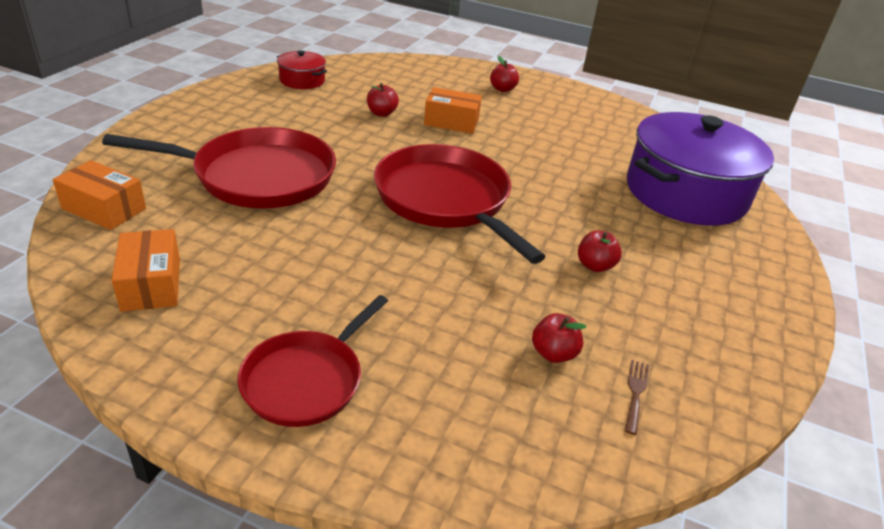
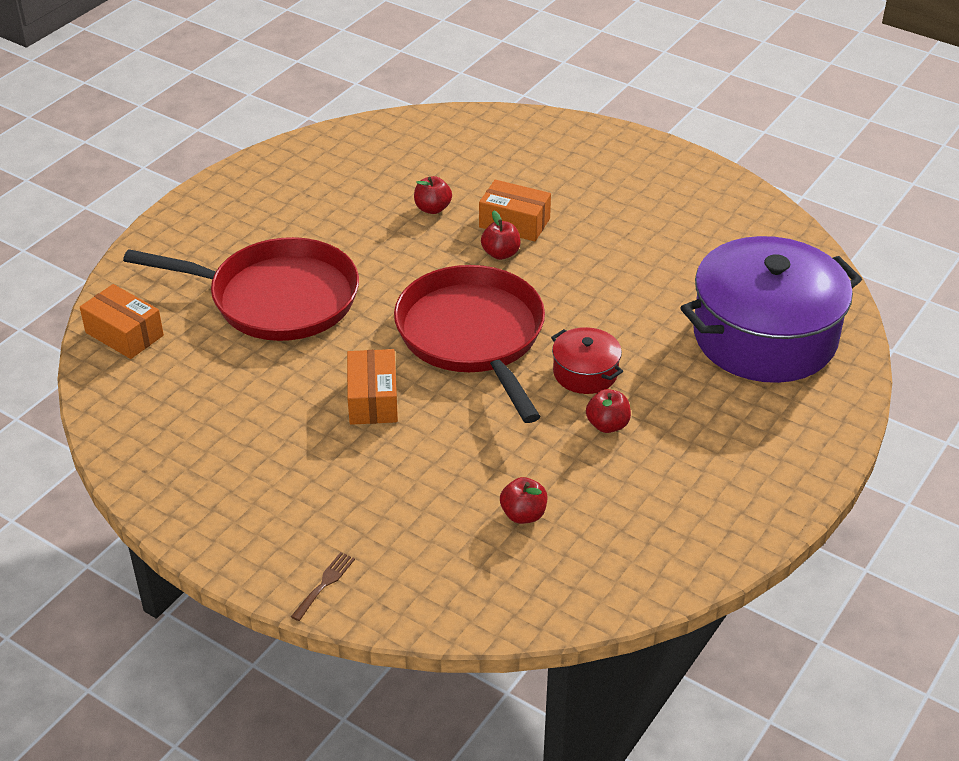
camera: 15 degrees right, 5 degrees up
orange box [111,229,180,312] -> orange box moved to [347,349,398,425]
red pan [238,295,388,427] -> none
red pot [277,50,327,89] -> red pot moved to [551,327,623,394]
red apple [490,56,519,92] -> red apple moved to [481,211,521,260]
brown fork [625,360,649,435] -> brown fork moved to [291,552,355,621]

